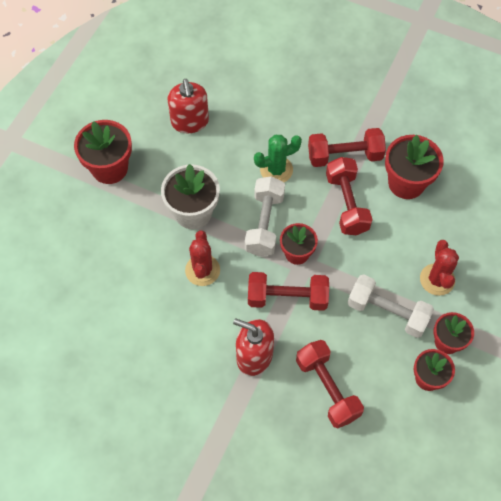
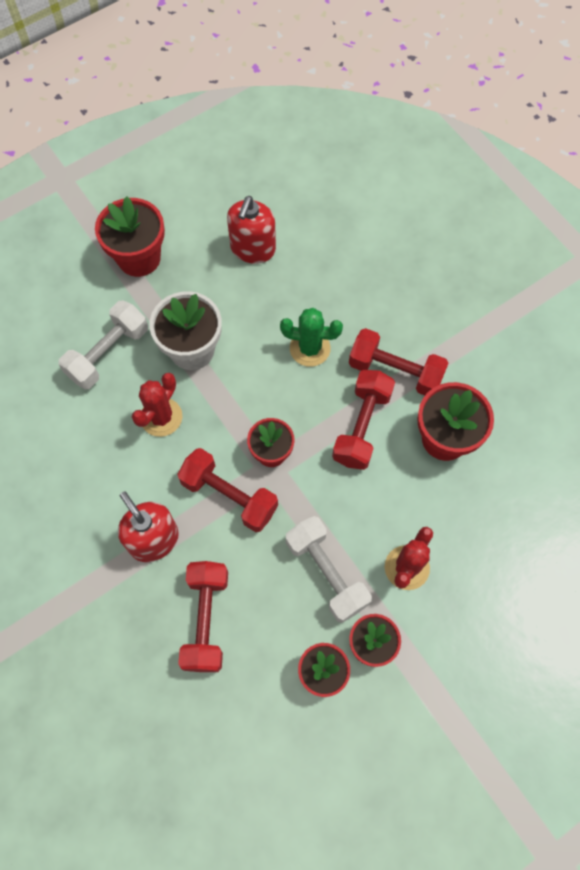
camera: 30 degrees right, 5 degrees up
white dumbbell [245,176,285,256] -> white dumbbell moved to [58,300,148,389]

